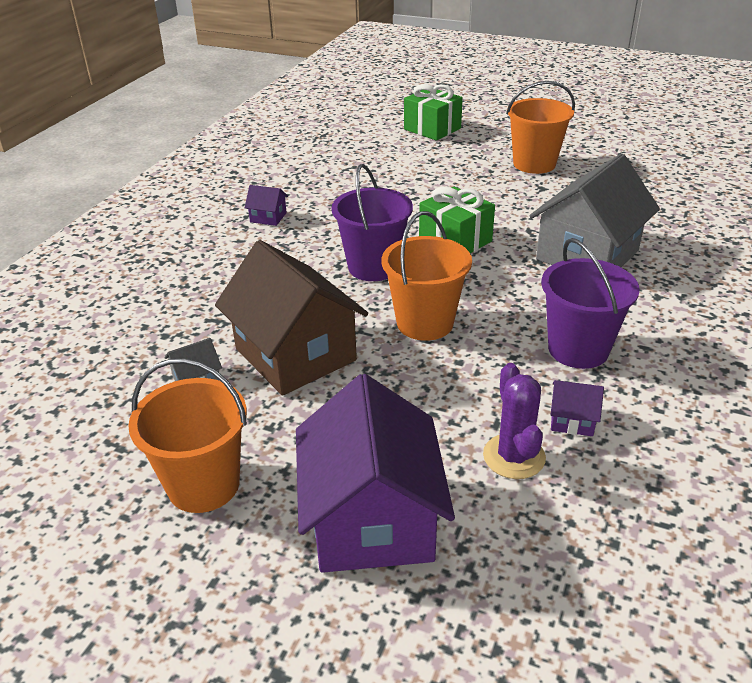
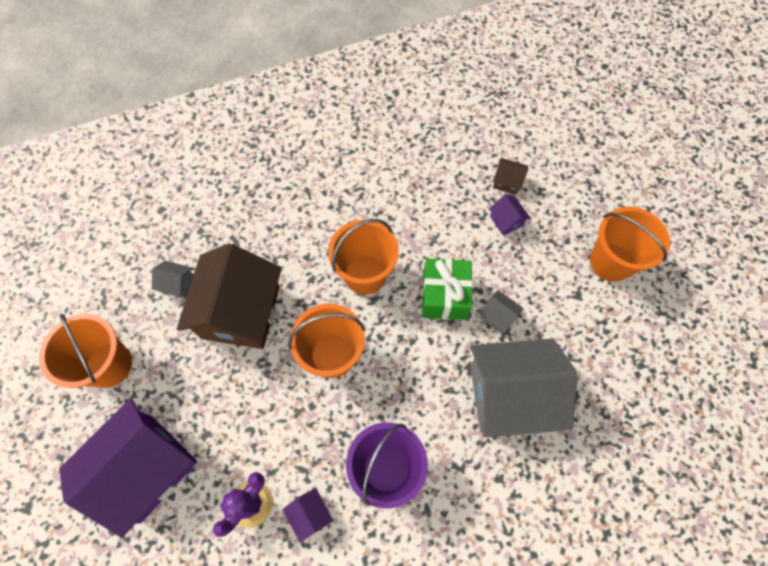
camera: 45 degrees right, 30 degrees up
purple house [245,185,288,226] -> purple house moved to [489,194,531,236]
purple bucket [332,164,413,281] -> orange bucket [328,219,399,295]
green gift [404,84,463,141] -> none
none -> grey house [479,290,524,334]
none -> brown house [493,158,528,195]

